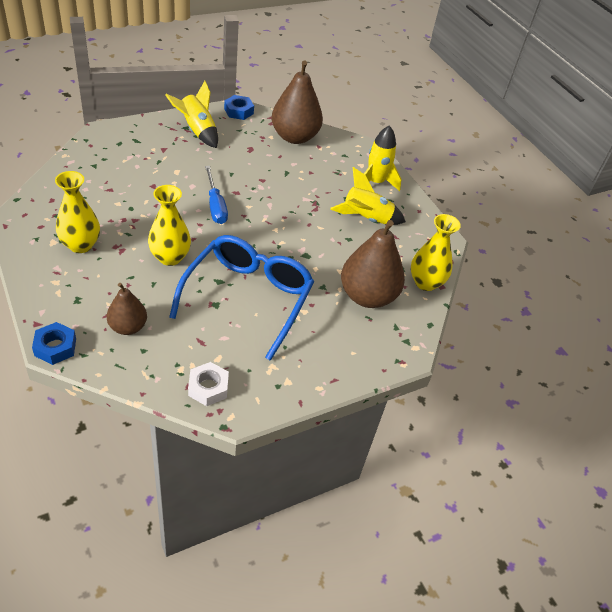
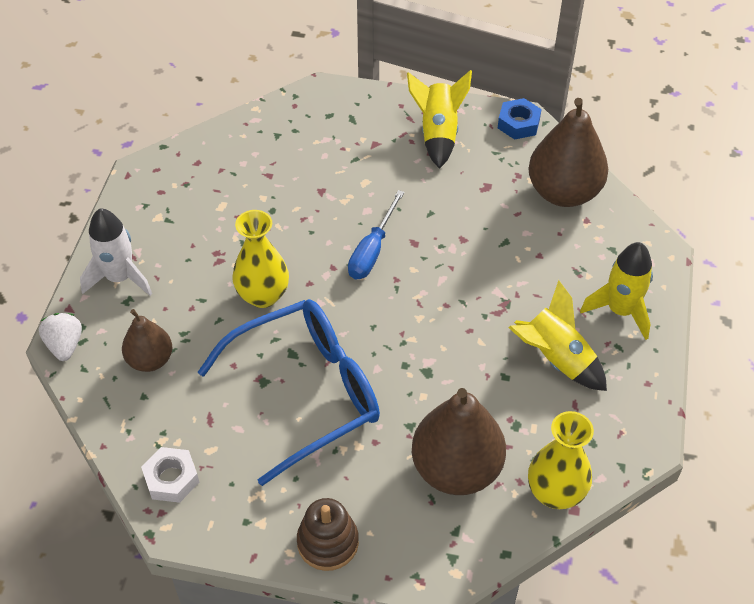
camera: 45 degrees right, 5 degrees up
blue nut [32,322,76,365] -> white strawberry [39,313,82,361]
yellow vase [55,171,100,253] -> none
none -> white rocket [80,209,152,296]
none -> brown stacking toy [297,498,359,571]

